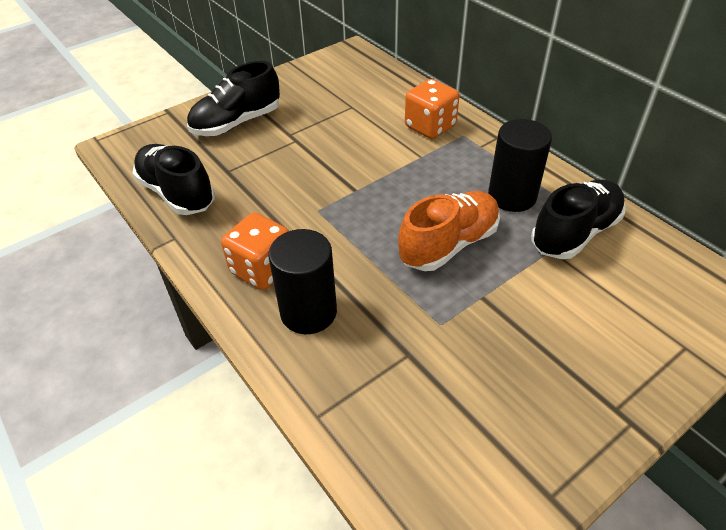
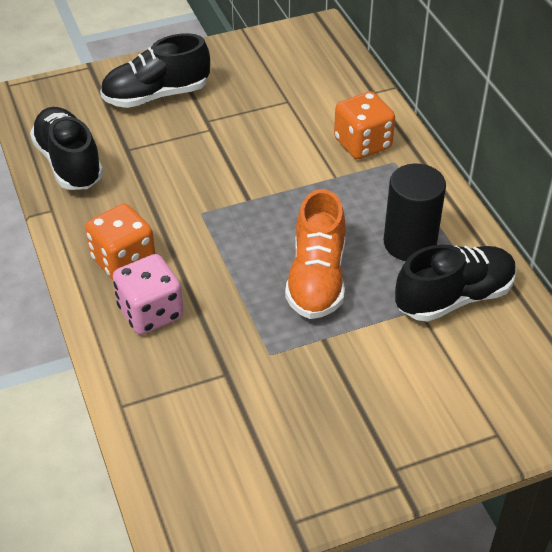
camera: 15 degrees right, 0 degrees up
black cylinder [268,229,337,334] -> pink dice [113,254,184,335]
orange shoe [398,191,500,271] -> orange shoe turned 120 degrees clockwise [285,189,346,319]

